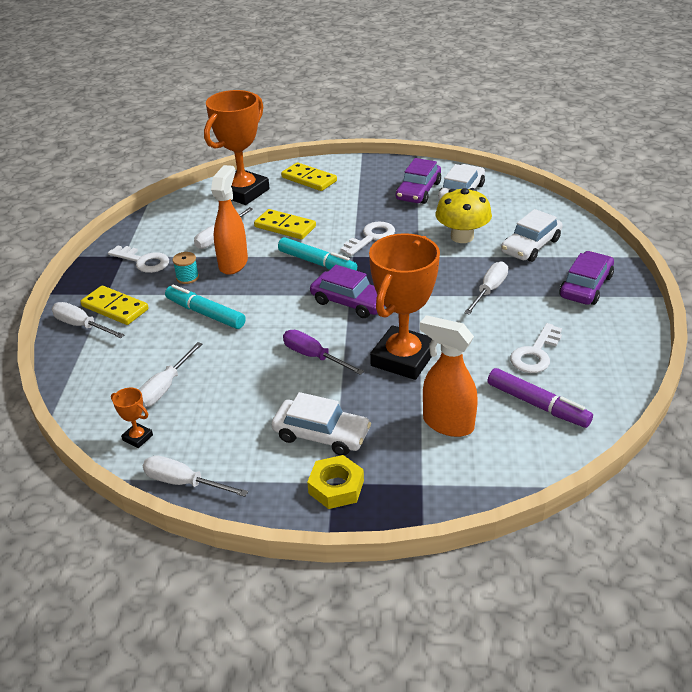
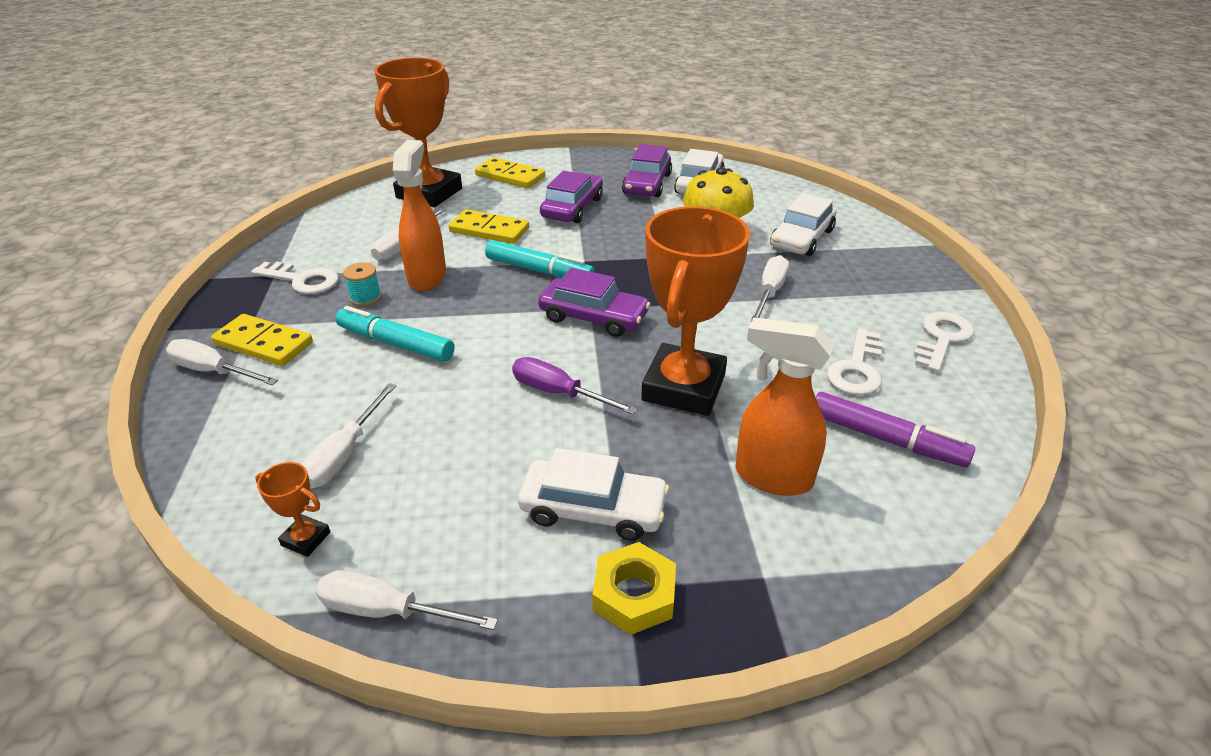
camera: 10 degrees left, 0 degrees up
white key [340,222,395,256] -> white key moved to [914,312,975,372]
purple car [559,251,614,305] -> purple car moved to [540,171,603,223]

